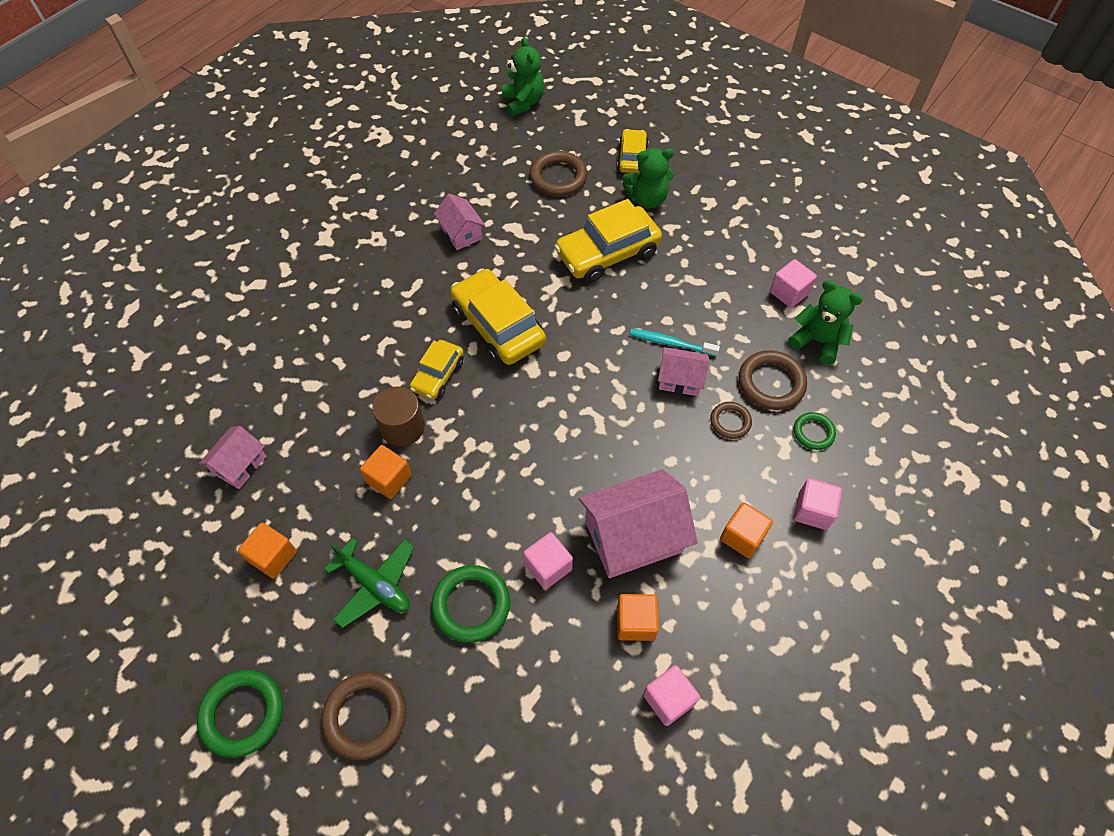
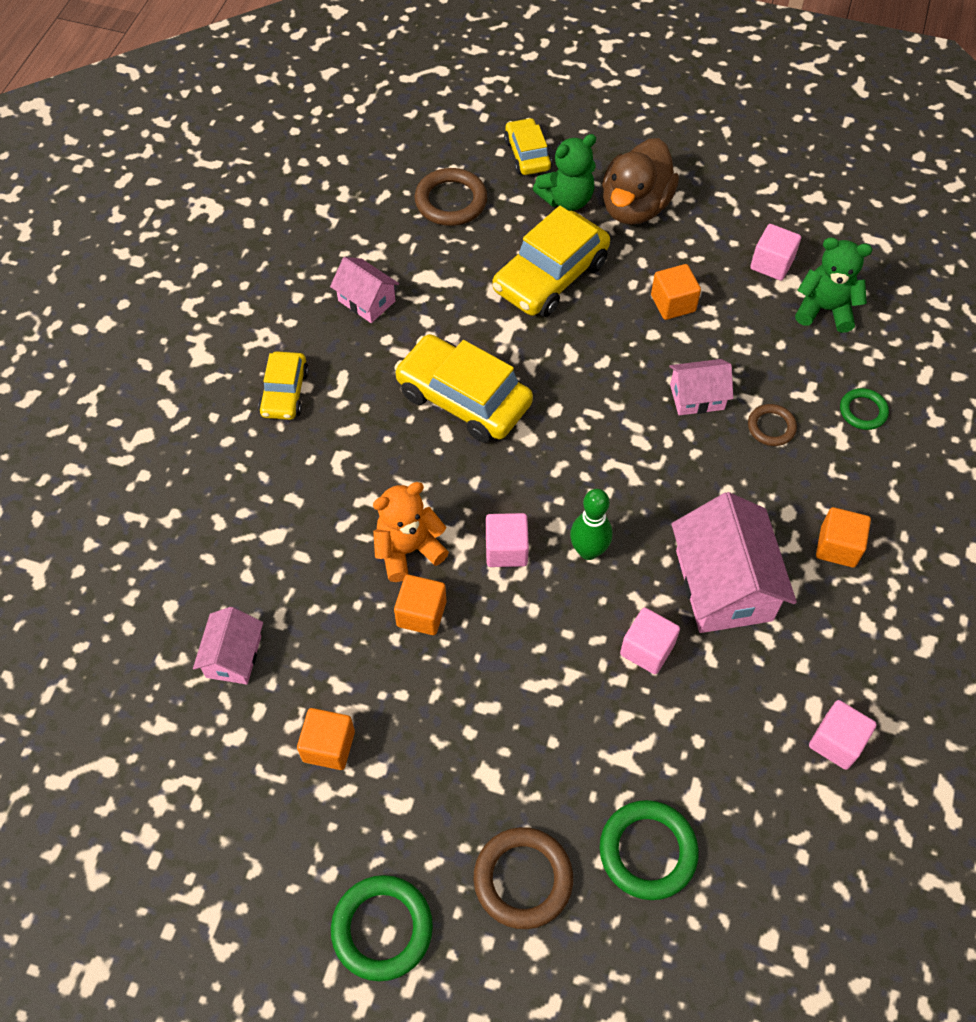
camera: 20 degrees left, 0 degrees up
green plane [324,538,414,628] -> none
brown cylinder [372,387,425,446] -> orange teddy bear [373,482,449,582]
yellow car [409,340,464,400] -> yellow car moved to [258,351,309,420]
green ring [431,565,510,643] -> green ring moved to [600,800,699,900]
green teddy bear [502,37,544,116] -> none
pink house [579,469,698,578] -> pink house turned 60 degrees counterclockwise [671,492,797,633]
orange cube [617,594,659,641] -> orange cube moved to [651,264,701,320]
turquoise toothbrush [630,329,720,357] -> none
brown ring [739,350,807,410] -> none
pink cube [794,478,842,530] -> pink cube moved to [486,513,529,567]
none -> green bowling pin [570,489,612,560]
none -> brown duck [602,138,679,225]

